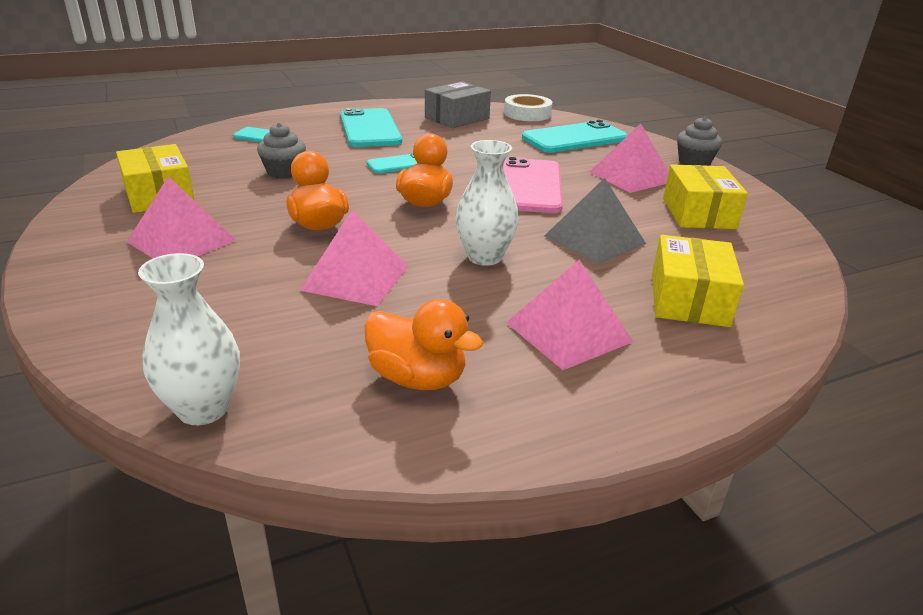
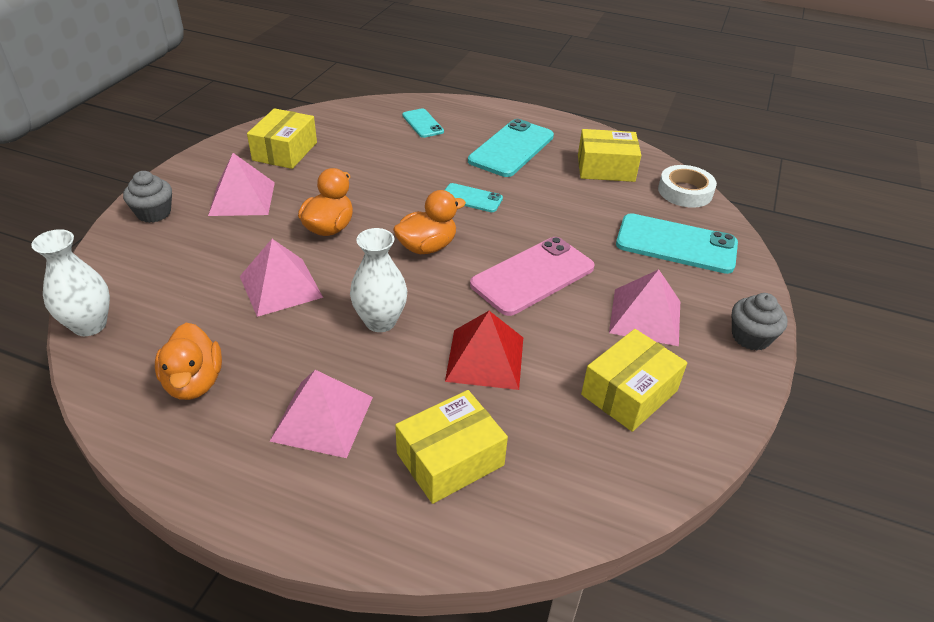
camera: 45 degrees right, 10 degrees up
grey cupcake [257,123,306,179] -> grey cupcake moved to [123,171,172,223]
grey box [425,81,491,128] -> yellow box [578,129,641,182]
grey pyramid [544,178,646,264] -> red pyramid [445,311,523,390]

